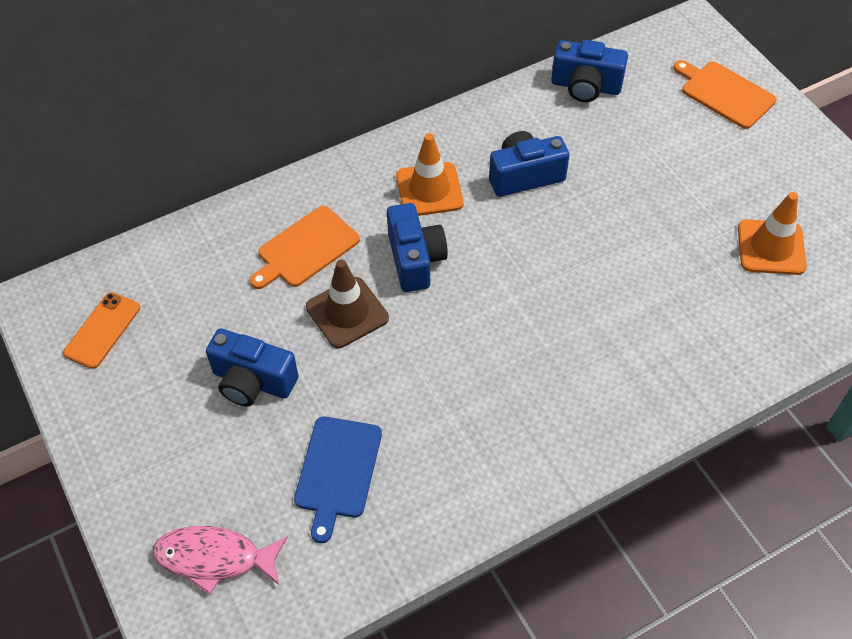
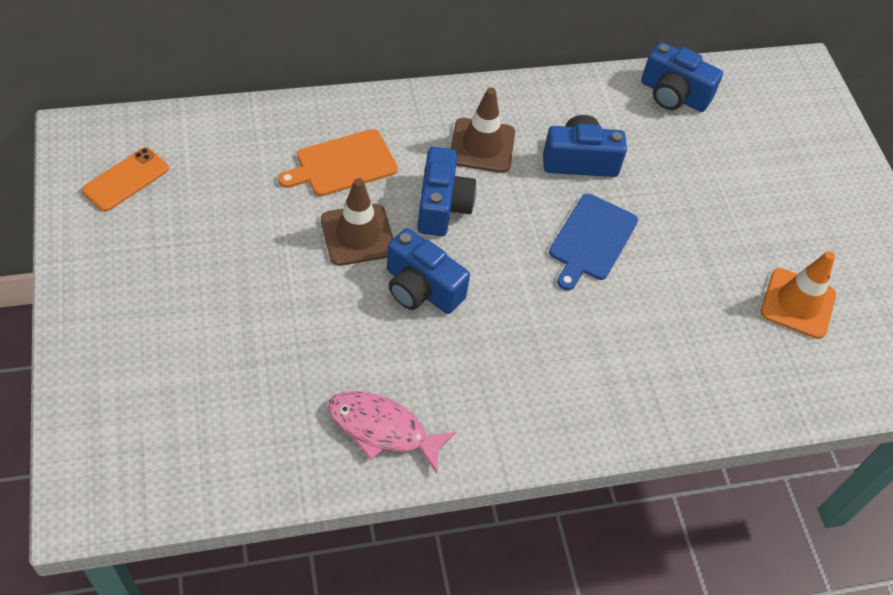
camera: 10 degrees right, 0 degrees up
pink fish [153,526,288,594] -> pink fish moved to [328,391,456,474]
blue camera [206,328,298,406] -> blue camera moved to [387,228,470,314]
blue cutting board [294,417,382,543] -> blue cutting board moved to [549,194,638,290]
orange traffic cone [396,133,464,216] -> brown traffic cone [451,88,515,173]
orange cutting board [673,60,777,129] -> none

